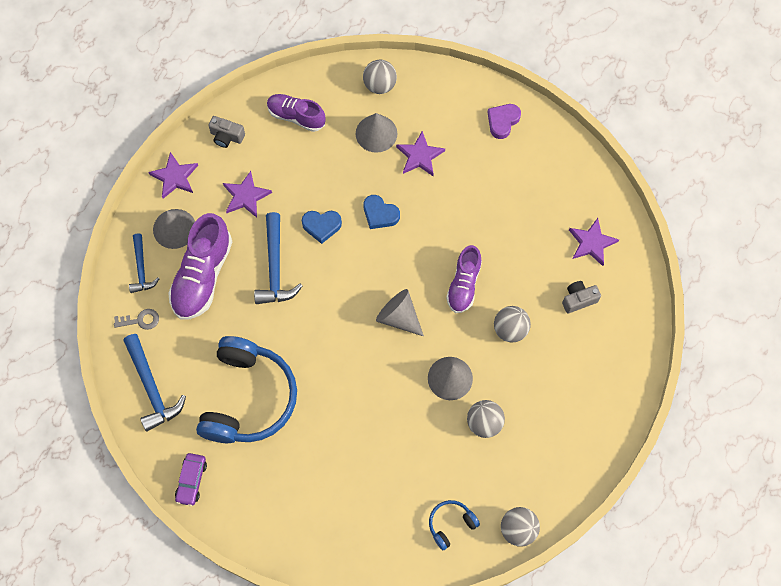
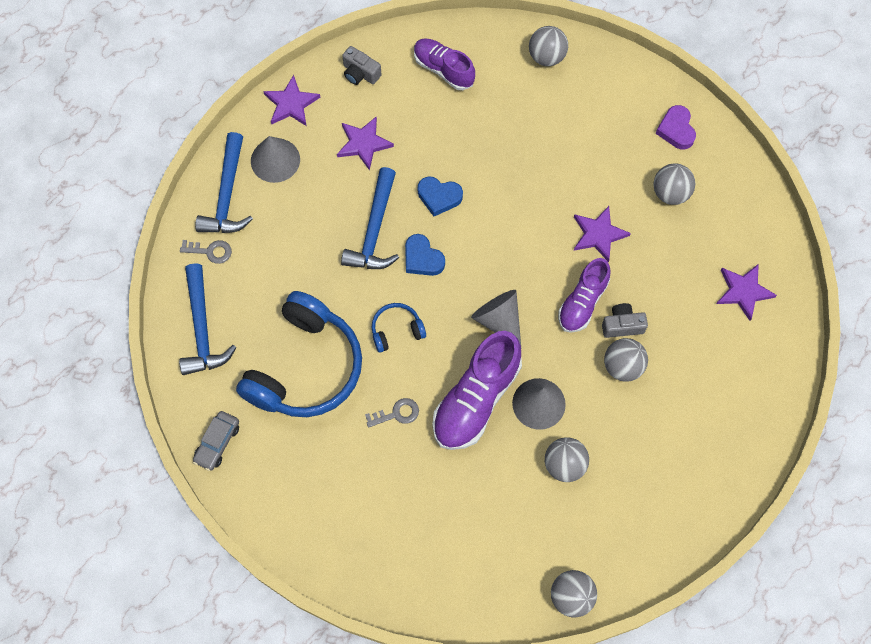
camera: 15 degrees right, 0 degrees up
blue hammer [129,233,160,293] -> blue hammer [195,132,253,233], size x1.56
purple shoe [168,213,232,320] -> purple shoe moved to [432,331,522,450]
purple car [175,453,207,506] -> grey car [193,411,239,471]
grey cone [356,113,397,153] -> none
blue heart [363,195,400,229] -> blue heart moved to [405,234,445,276]
purple star [396,131,445,176] -> purple star moved to [574,206,631,262]
blue headphones [429,500,480,550] -> blue headphones moved to [372,303,426,353]
purple heart [487,104,521,139] -> purple heart turned 60 degrees counterclockwise [656,105,696,150]
grey camera [562,281,601,313] -> grey camera moved to [602,303,648,338]
none -> grey key [365,398,419,428]
none -> grey ball [653,163,695,205]

